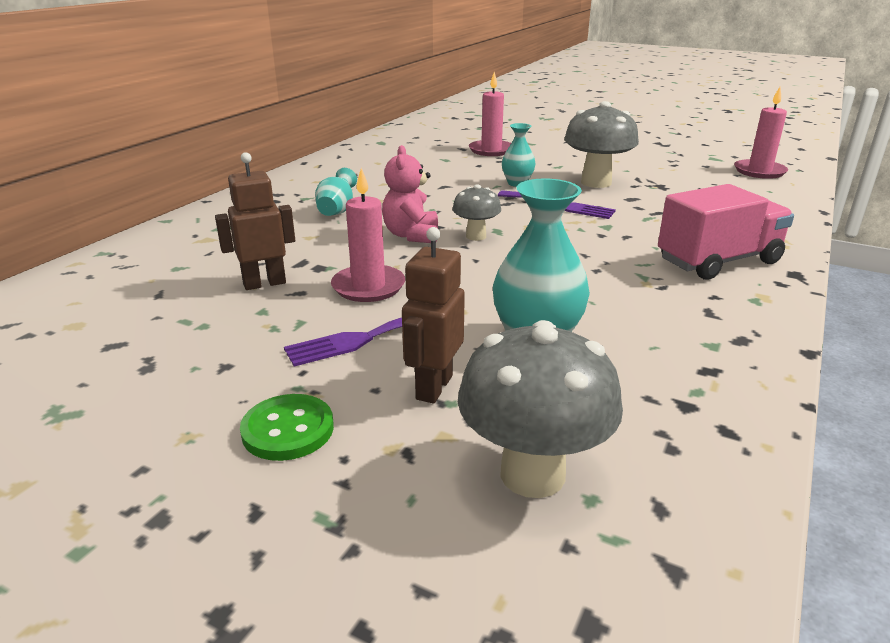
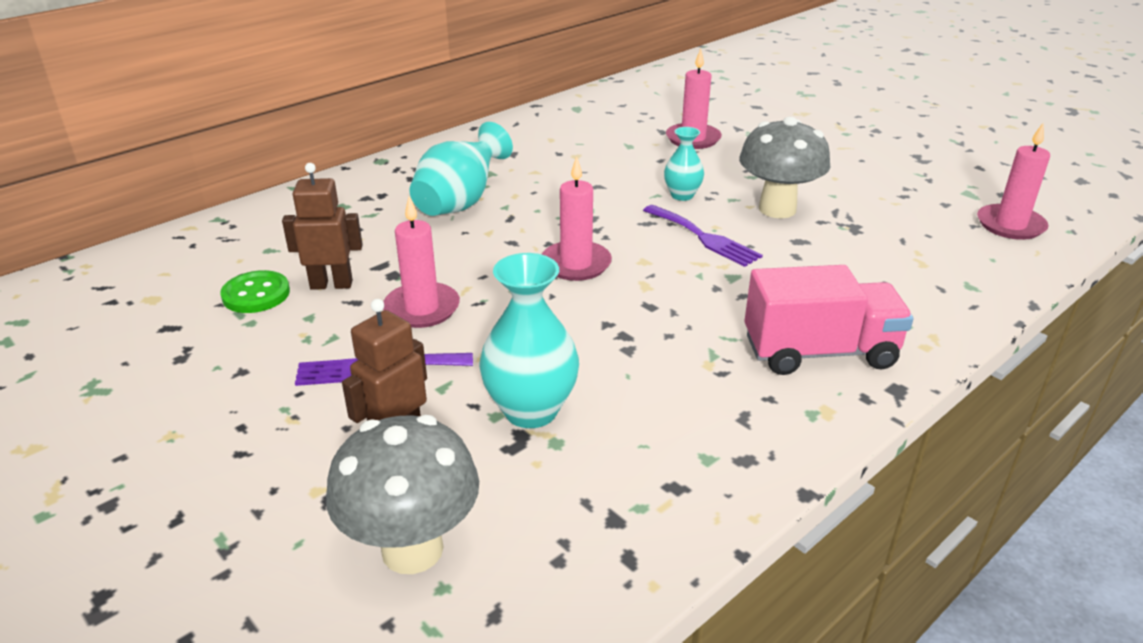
camera: 20 degrees right, 5 degrees up
green button [240,394,334,461] -> green button moved to [220,270,290,313]
turquoise vase [315,168,357,216] -> turquoise vase [409,122,513,216], size x1.71
pink teddy bear [382,145,438,243] -> none
grey mushroom [452,184,501,241] -> pink candle [542,156,612,281]

